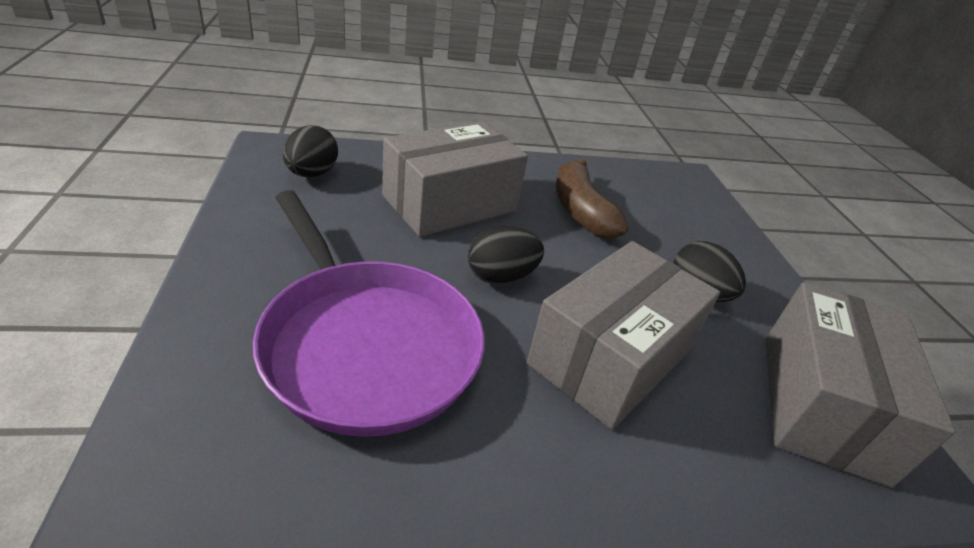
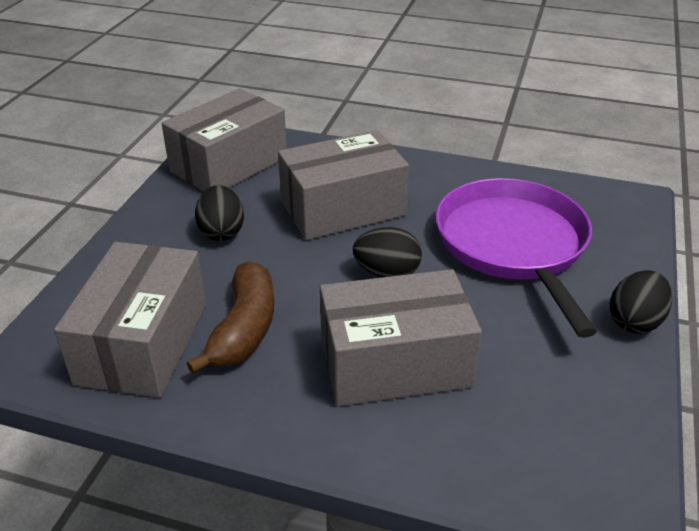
camera: 150 degrees left, 0 degrees up
black egg [283,125,338,177] -> black egg moved to [610,270,672,334]
none -> grey box [54,242,206,398]

